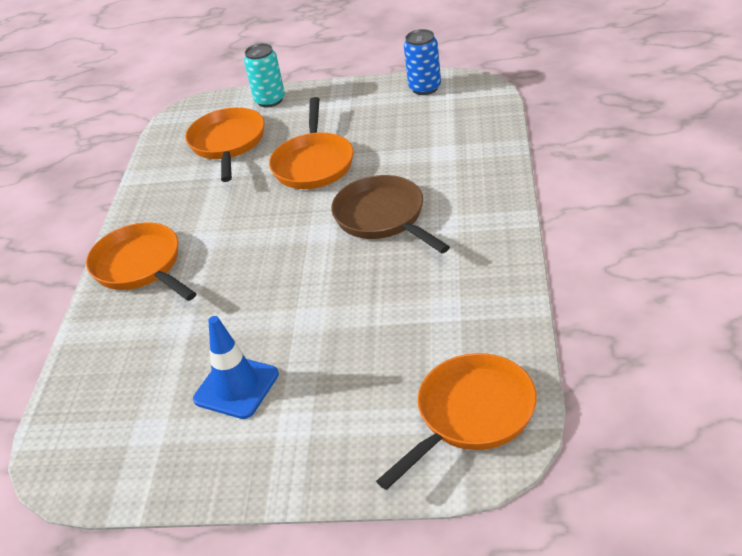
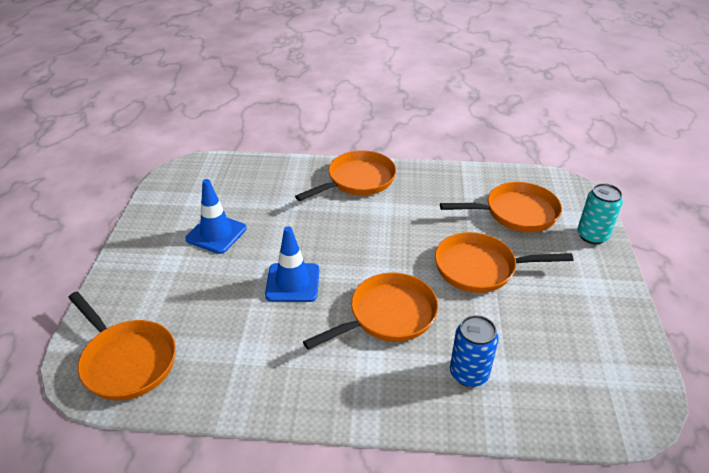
camera: 85 degrees right, 0 degrees up
brown pan [331,175,450,254] -> orange pan [303,273,438,350]
blue can [404,29,441,95] -> blue can moved to [450,315,499,387]
none -> blue traffic cone [265,226,319,302]

